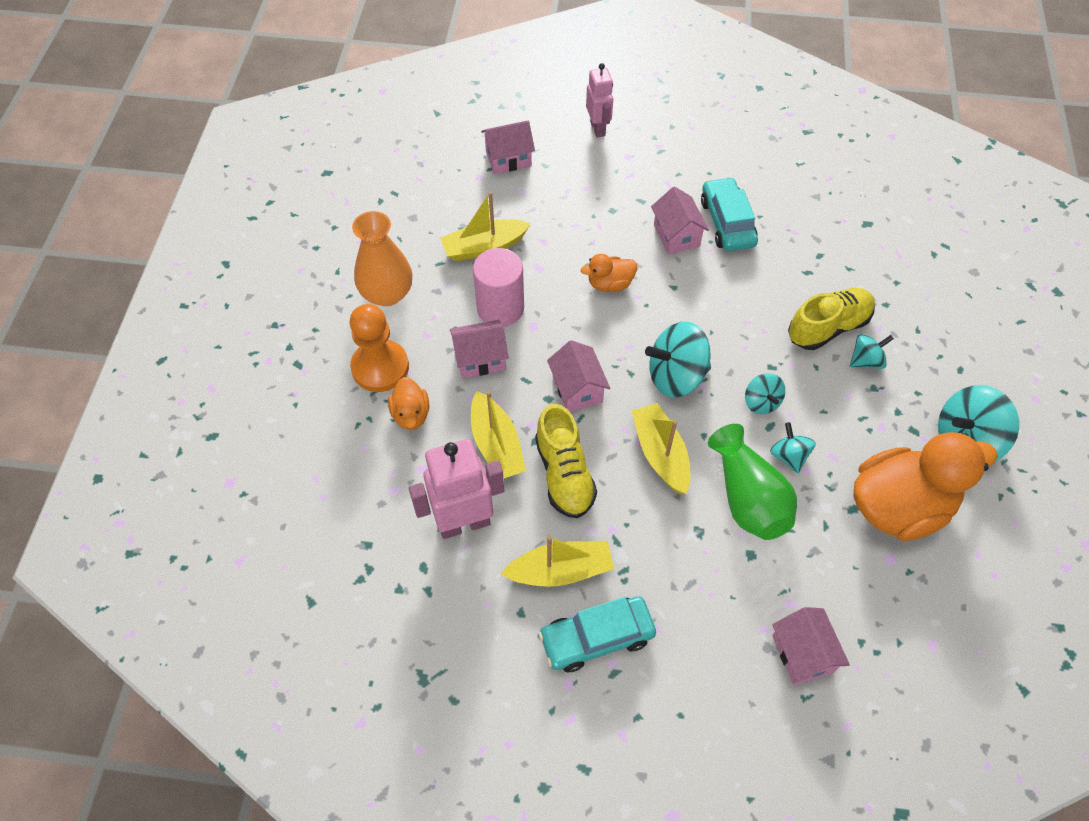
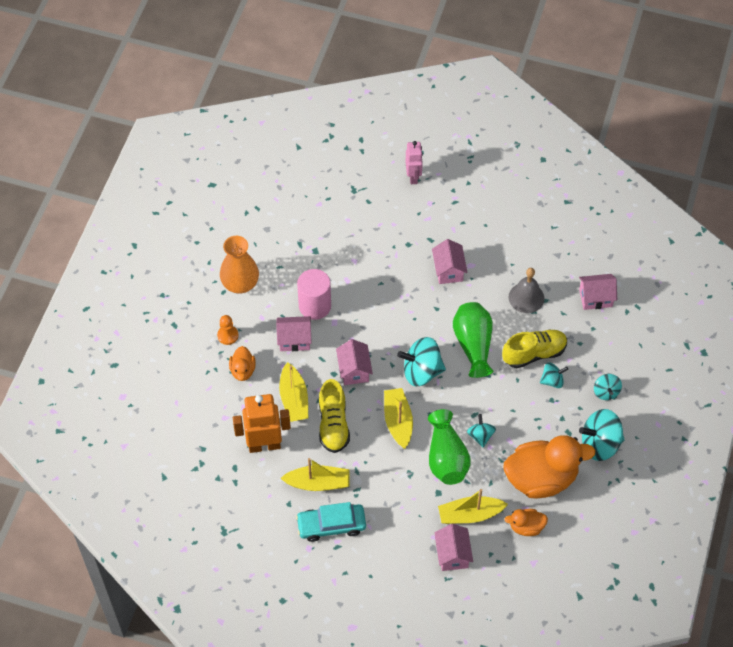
camera: 10 degrees right, 0 degrees up
orange pawn [350,304,409,392] -> orange pawn [217,315,239,345], size x0.55
pink robot [409,439,504,539] -> orange robot [233,394,291,453]
yellow boat [440,192,531,261] -> yellow boat moved to [438,489,508,524]
pink house [481,120,535,174] -> pink house moved to [579,274,617,310]
orange duck [581,254,637,292] -> orange duck moved to [505,509,548,536]
turquoise car [701,177,758,251] -> none
turquoise spinning top [745,373,785,414] -> turquoise spinning top moved to [594,374,622,400]
none -> green vase [453,302,493,378]
none -> grey bell [509,268,544,313]

